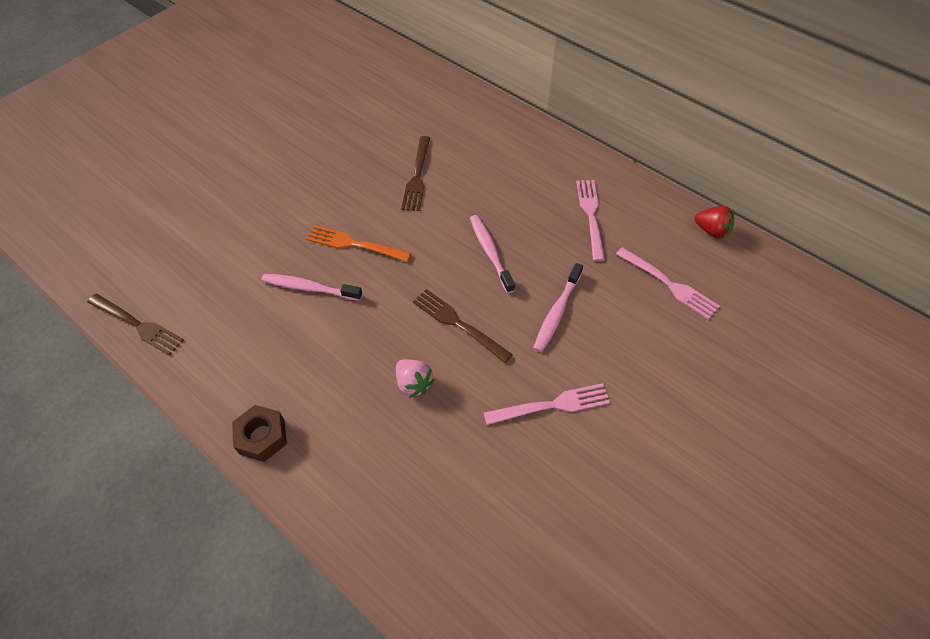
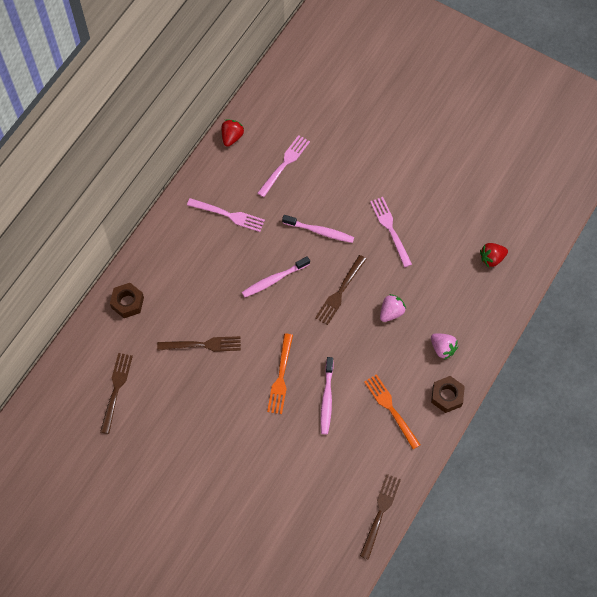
camera: 100 degrees left, 10 degrees up
pink fork [576,180,605,261] -> pink fork turned 150 degrees counterclockwise [187,198,265,232]
none -> brown fork [100,353,133,434]
none -> brown nut [110,283,144,318]
none -> orange fork [364,374,421,449]
none -> pink strawberry [431,333,458,360]
none -> red strawberry [480,243,508,267]

